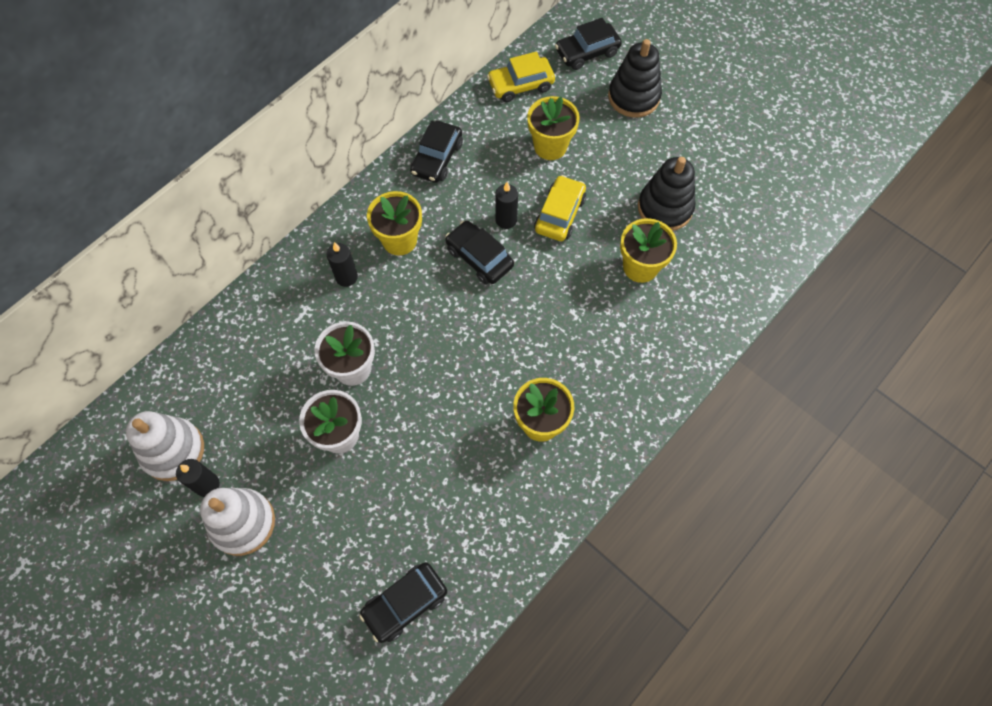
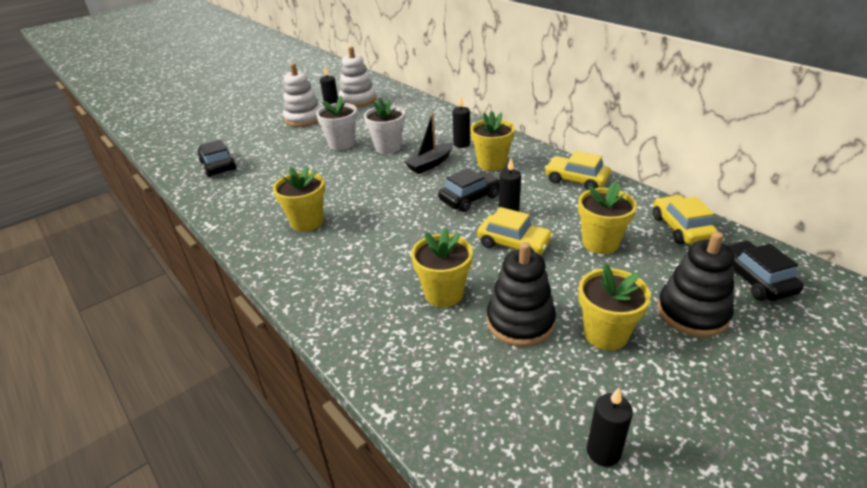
camera: 100 degrees right, 30 degrees down
black car [410,121,463,183] -> yellow car [545,151,611,190]
none -> black boat [405,112,453,174]
none -> yellow flower pot [578,264,651,350]
none -> black candle [587,387,633,467]

